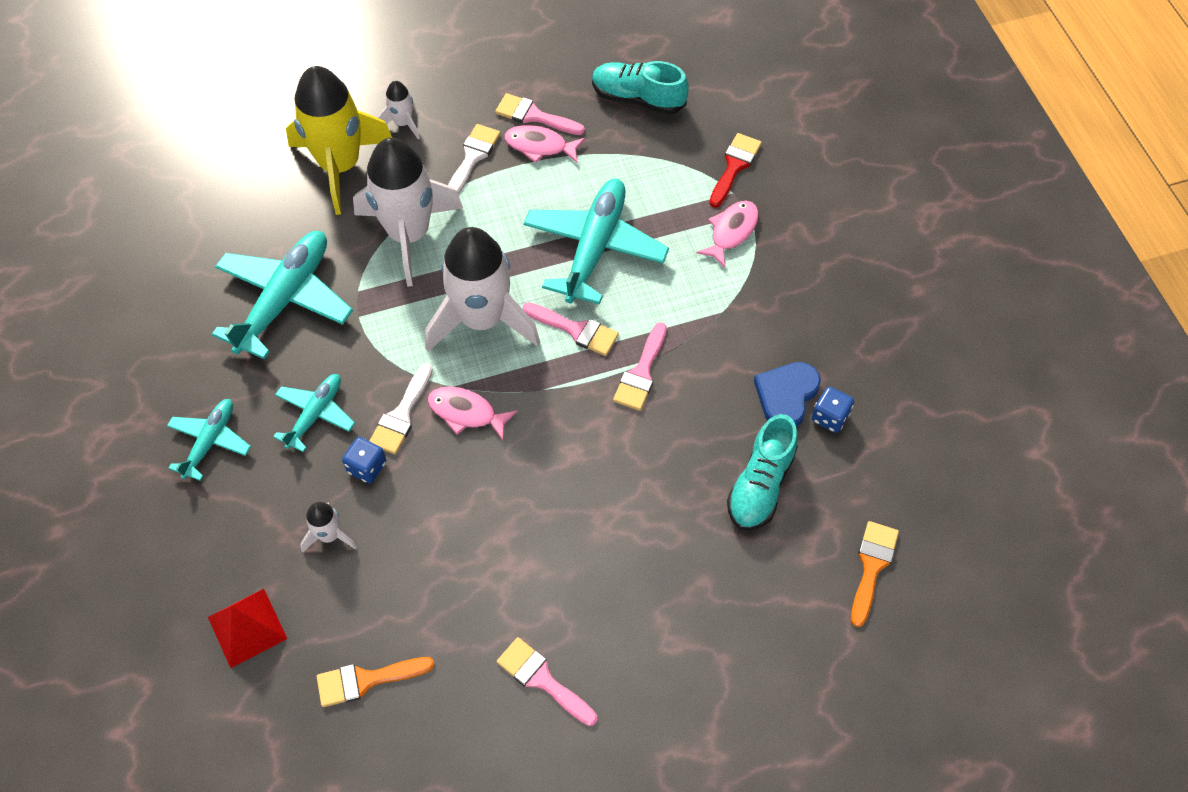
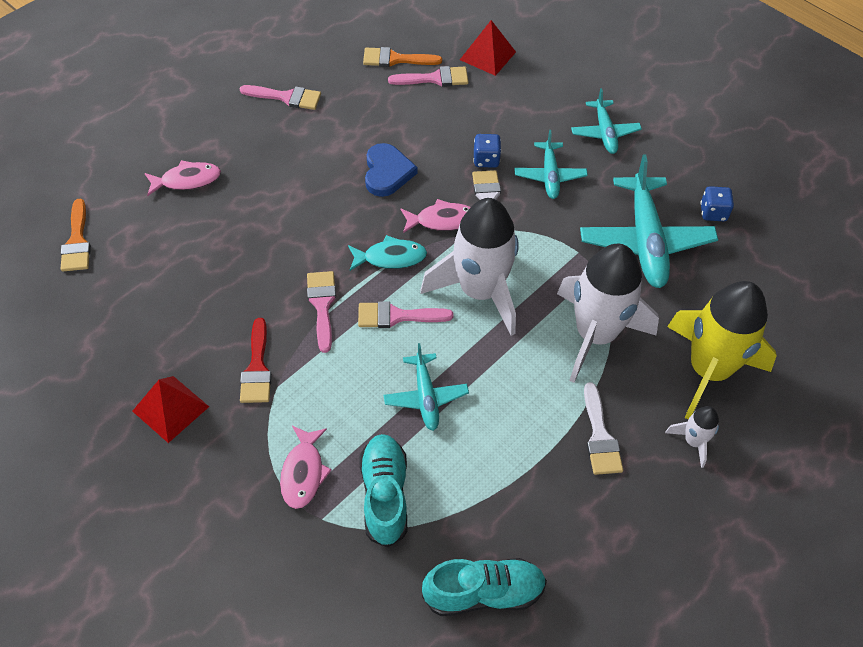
camera: 150 degrees right, 5 degrees down
white rocket [300,502,357,552] -> none
orange brush [317,657,435,707] -> orange brush turned 135 degrees counterclockwise [363,47,442,67]
pink brush [495,93,585,135] -> pink brush moved to [388,66,468,87]
pink fish [504,125,585,163] -> pink fish moved to [145,160,221,196]
turquoise plane [523,178,669,304] -> turquoise plane [384,343,469,431], size x0.56
red brush [709,133,762,208] -> red brush moved to [240,318,272,403]
turquoise shoe [727,414,798,530] -> turquoise shoe moved to [360,434,407,548]
blue heart [754,362,821,427] -> blue heart moved to [365,143,417,197]
blue dice [812,387,854,433] -> blue dice moved to [700,186,734,221]
none -> red pyramid [132,376,209,443]
none -> turquoise fish [348,235,427,271]

